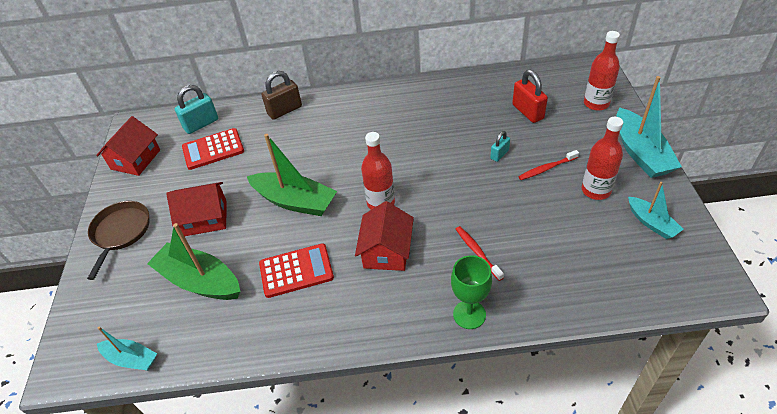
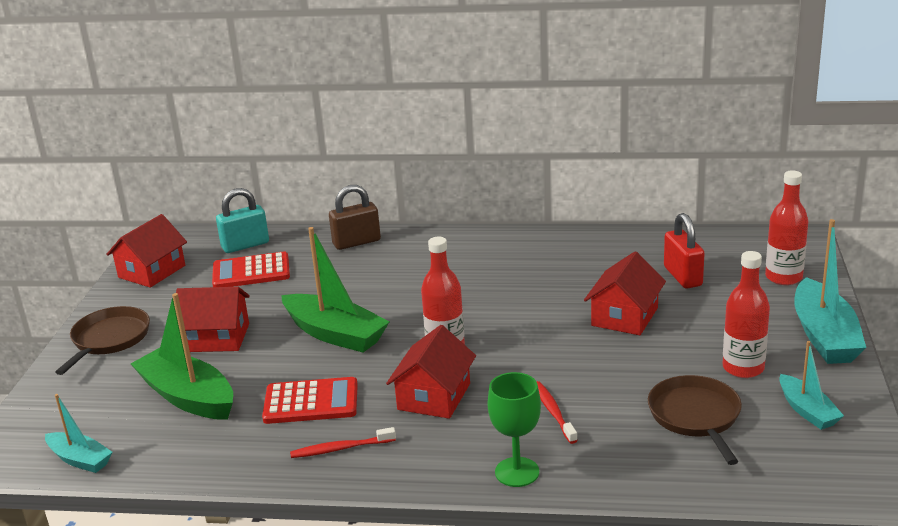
camera: 10 degrees right, 20 degrees down
turquoise padlock [490,131,510,162] -> red house [584,251,666,335]
red toothbrush [518,150,579,180] -> red toothbrush moved to [290,427,396,458]
none -> brown pan [648,375,742,465]

